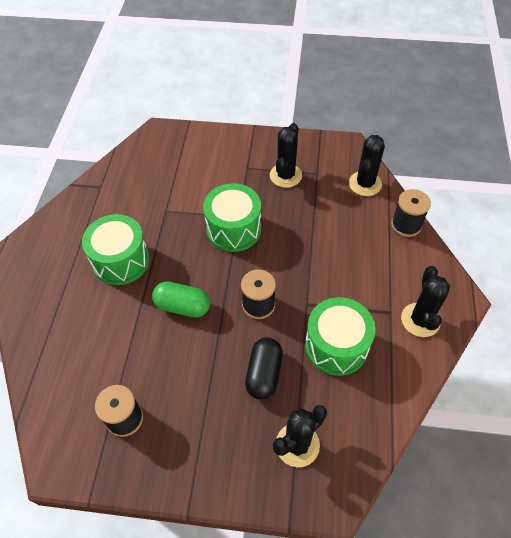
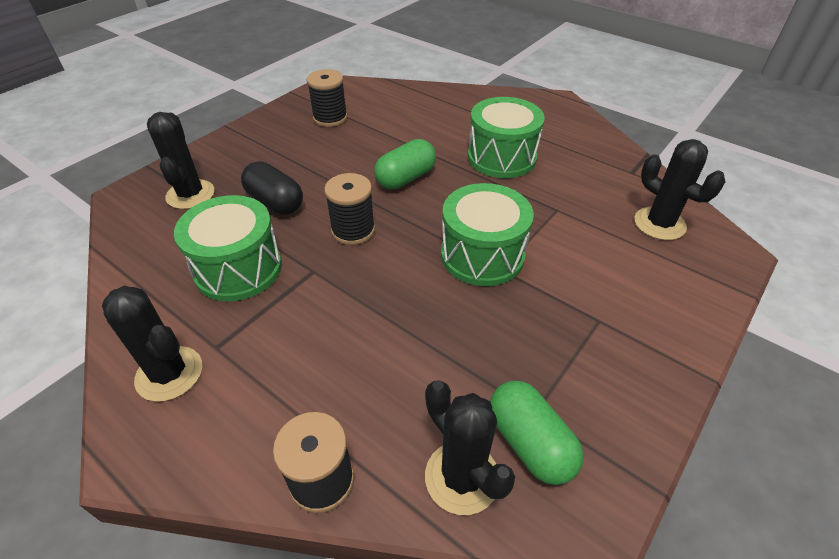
camera: 120 degrees right, 10 degrees down
black cactus [270,123,302,188] -> black cactus moved to [634,139,725,240]
none -> green capsule [490,381,584,485]

